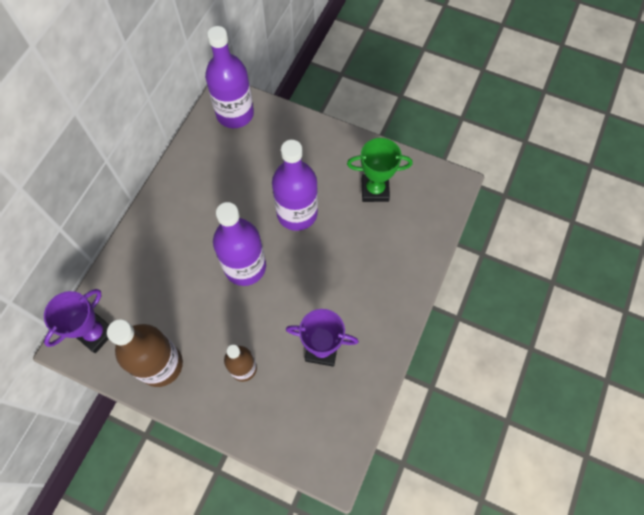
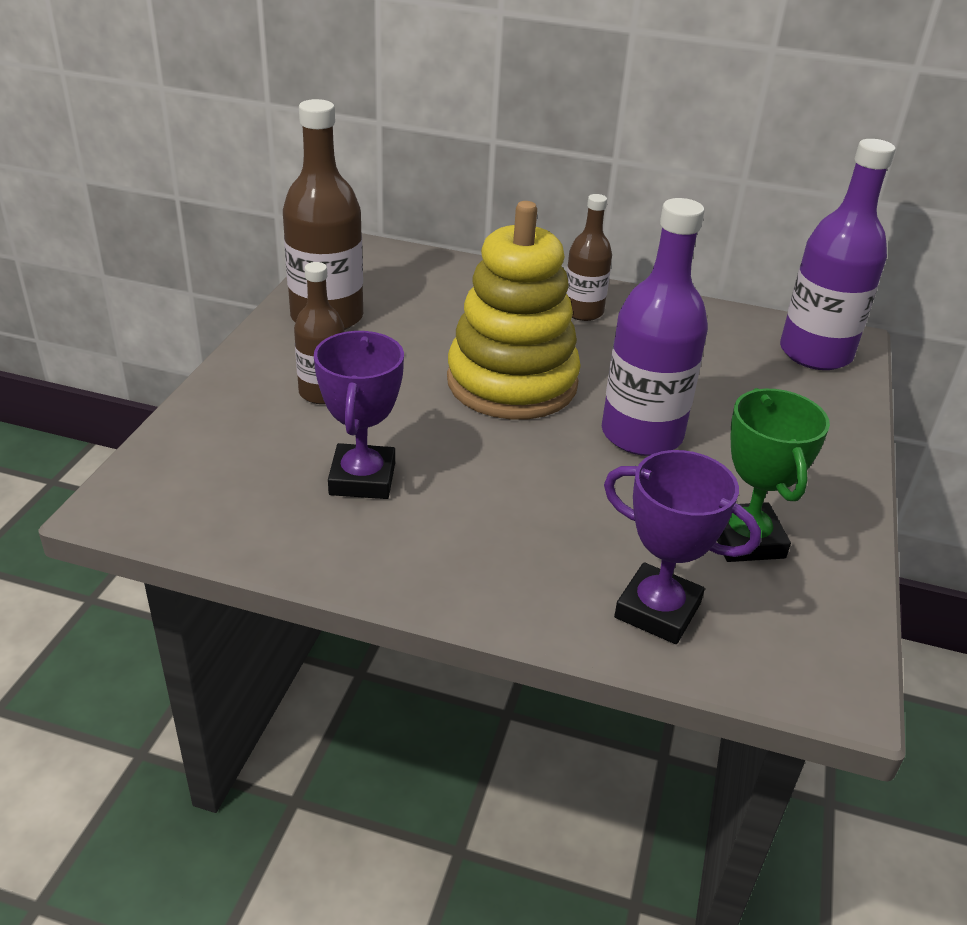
camera: 80 degrees right, 30 degrees down
purple trophy [44,289,109,353] -> purple trophy moved to [604,450,761,644]
purple bottle [213,202,266,286] -> yellow stacking toy [447,201,581,420]
none -> brown bottle [566,194,612,321]

